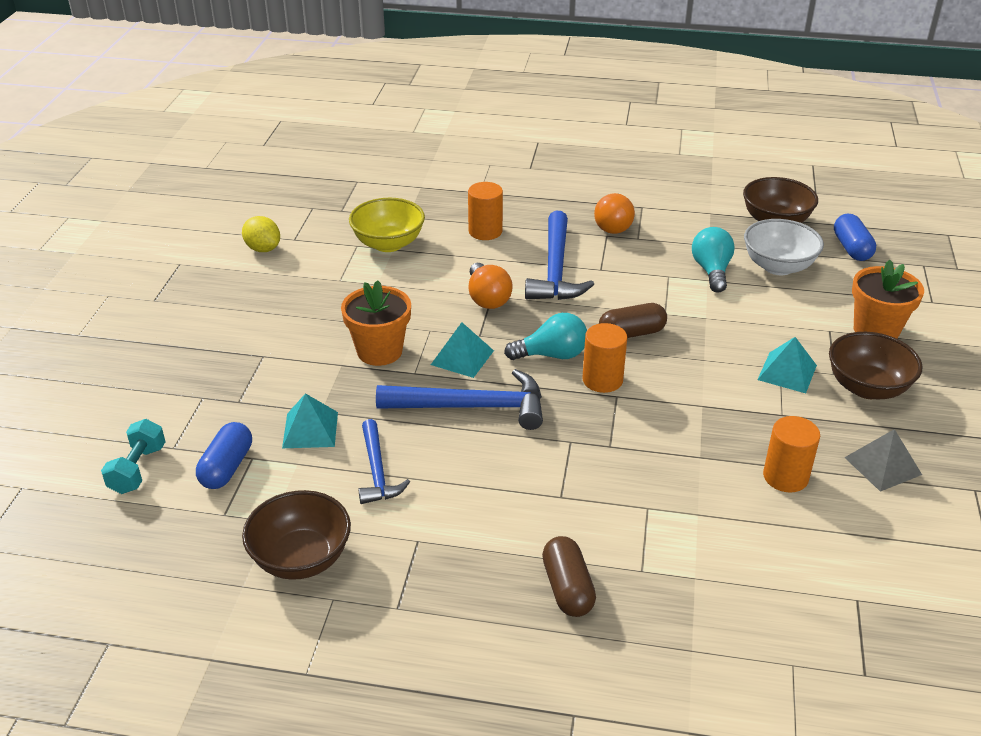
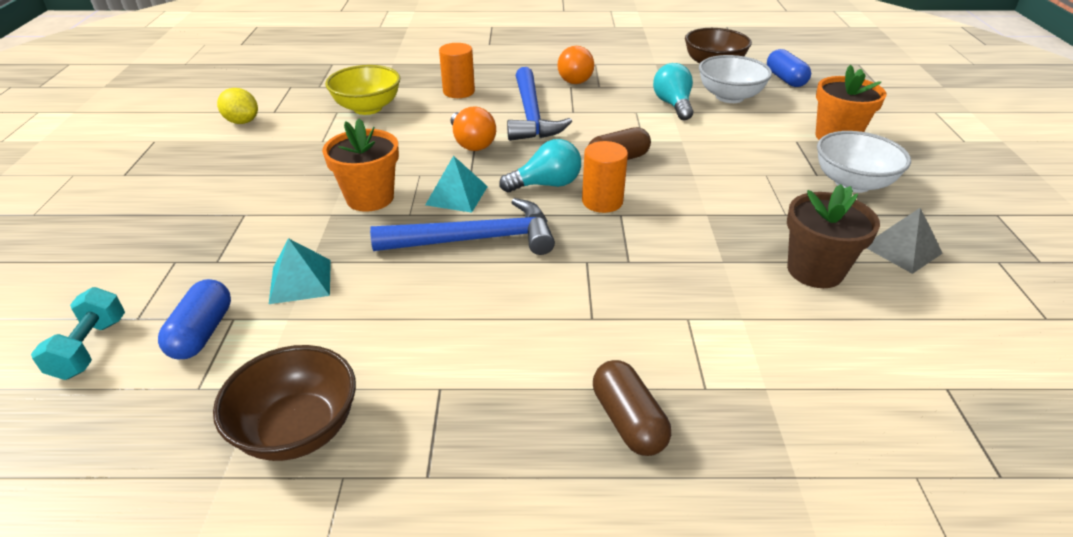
camera: 10 degrees left, 0 degrees up
blue hammer [358,419,410,504] -> none
turquoise pyramid [757,337,817,393] -> none
orange cylinder [763,416,820,492] -> brown flower pot [787,184,880,288]
brown bowl [829,332,922,399] -> white bowl [817,131,911,193]

